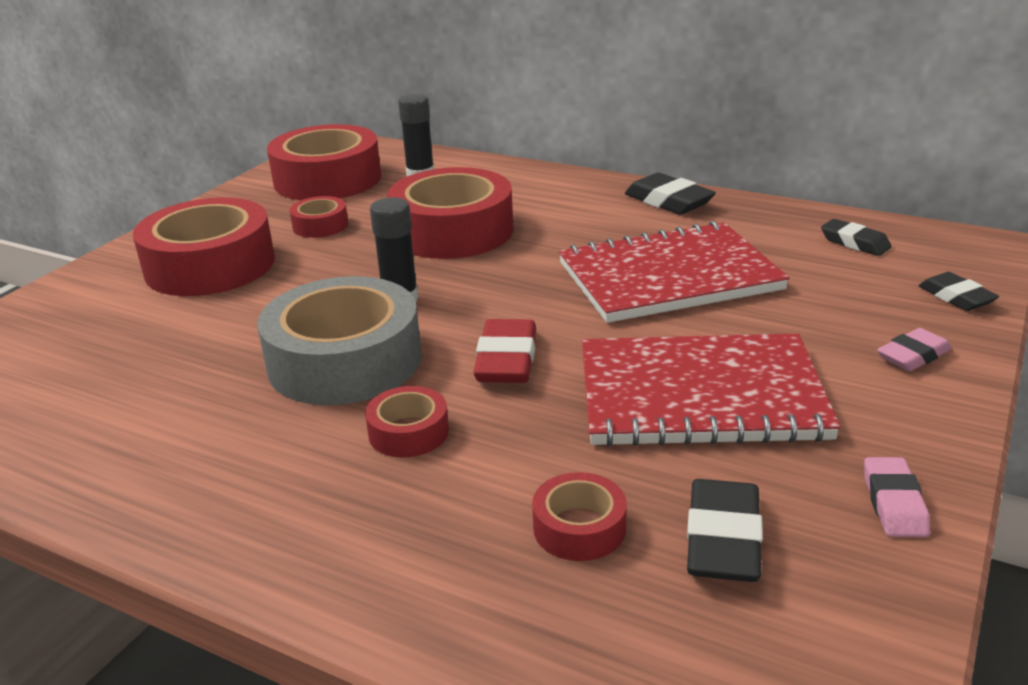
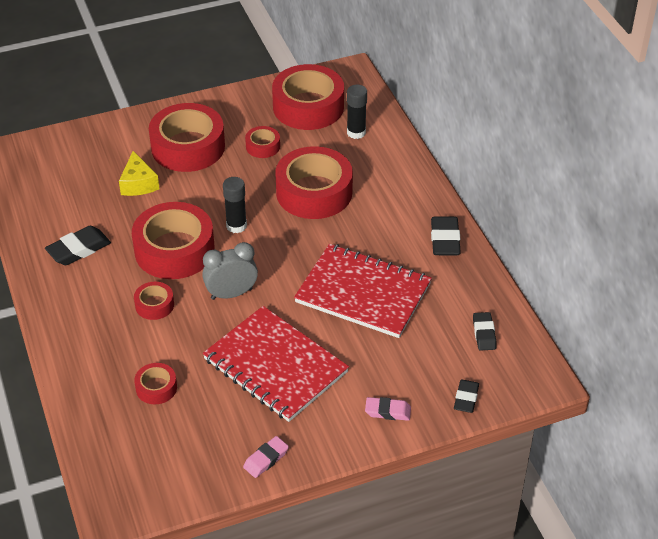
camera: 40 degrees right, 15 degrees up
grey tape [258,276,422,405] -> red tape [132,202,215,279]
red eraser [473,319,536,383] -> grey clock [202,242,258,300]
black eraser [687,479,763,582] -> black eraser moved to [45,226,111,265]
none -> yellow cheese [119,151,160,196]

